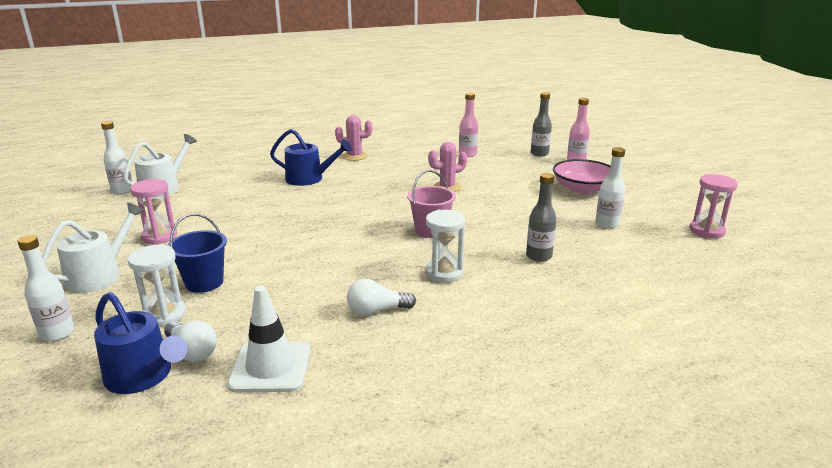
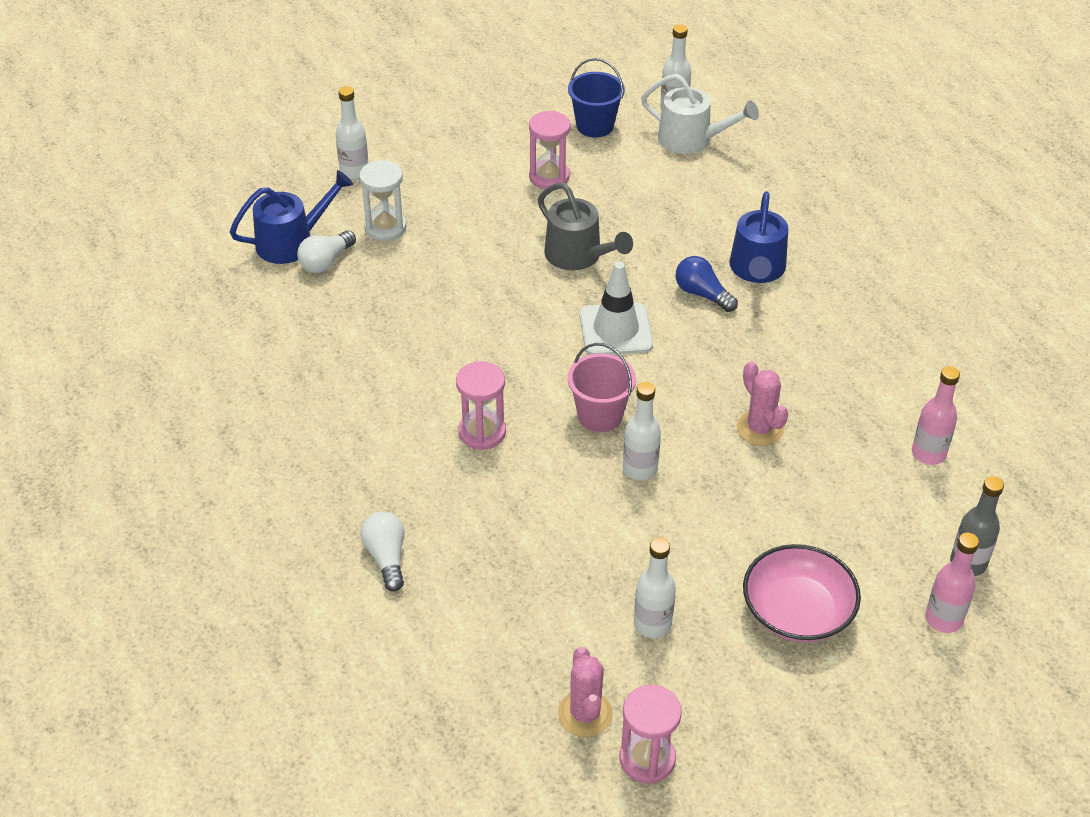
camera: 85 degrees right, 20 degrees up
white watering can [42,202,145,293] -> none
blue watering can [94,292,187,394] -> blue watering can turned 150 degrees counterclockwise [230,170,353,264]
blue bucket [168,213,227,293] -> blue bucket moved to [568,58,625,137]
white traffic cone [227,286,311,392] -> white traffic cone moved to [580,262,653,355]
pink cactus [335,115,372,161] -> pink cactus moved to [558,647,613,737]
white light bulb [347,279,416,315] -> white light bulb moved to [360,511,405,592]
white hourglass [426,210,465,283] -> pink hourglass [456,361,506,450]
grey bottle [526,173,557,262] -> none
none -> grey watering can [538,183,633,270]
none -> white bottle [623,382,661,481]
none -> blue light bulb [676,256,738,312]

